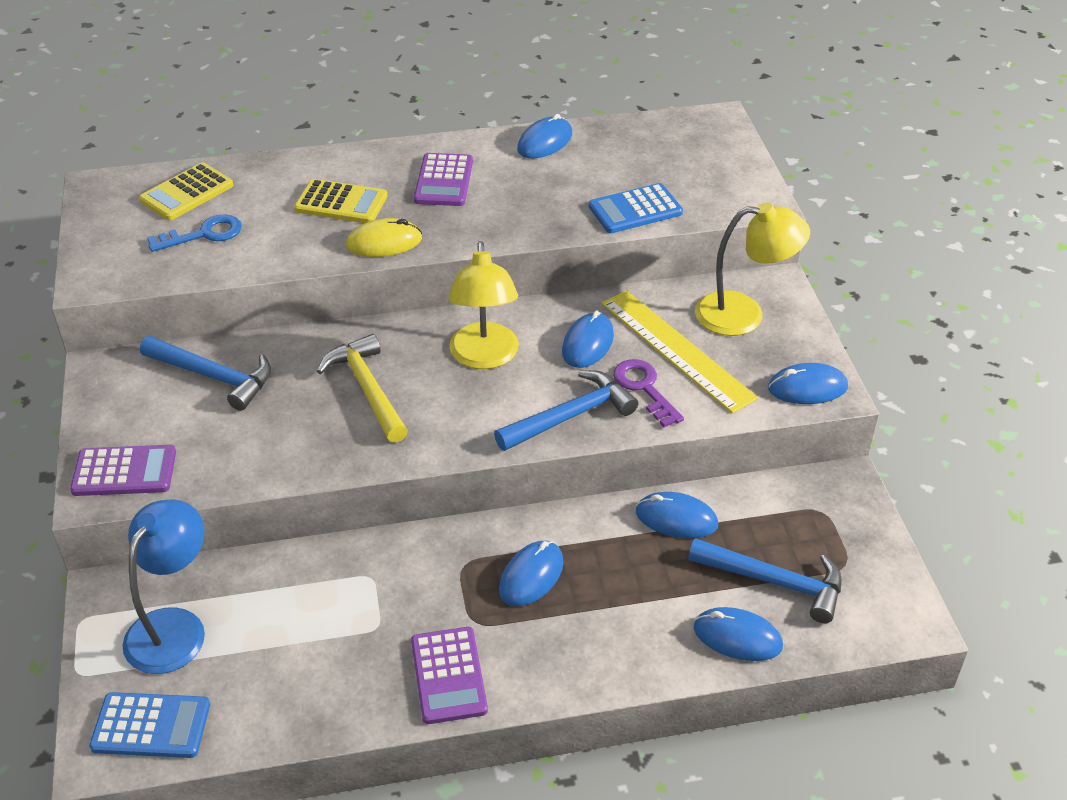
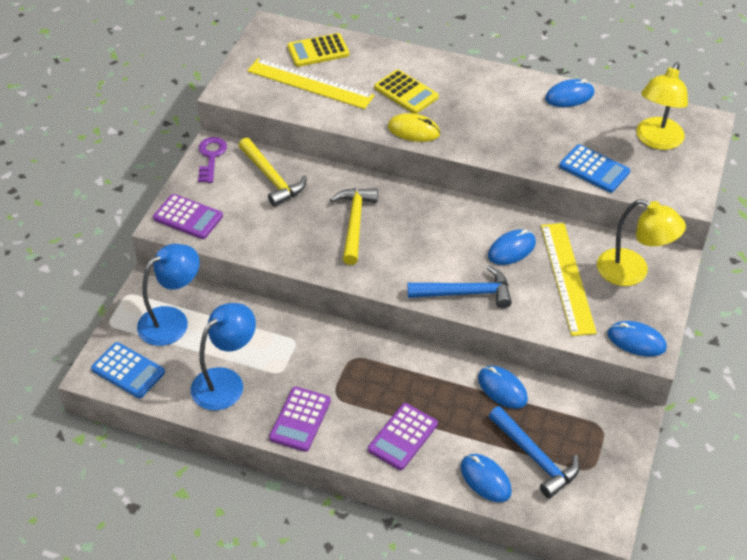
camera: 30 degrees right, 5 degrees up
blue hammer [140,336,271,411] -> yellow hammer [239,138,307,207]
blue key [147,214,242,252] -> yellow ruler [247,58,375,109]
purple calculator [414,153,473,206] -> purple calculator moved to [368,403,438,470]
yellow lamp [448,241,519,369] -> yellow lamp moved to [636,62,688,150]
blue mouse [499,541,564,606] -> none
blue calculator [589,183,683,233] -> blue calculator turned 150 degrees counterclockwise [559,144,630,193]
purple key [613,359,684,427] -> purple key moved to [198,137,227,183]
none -> blue lamp [191,303,256,410]

